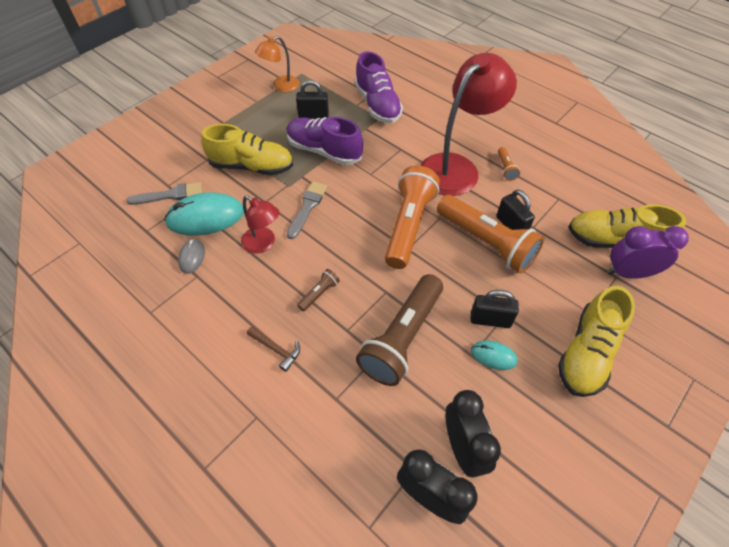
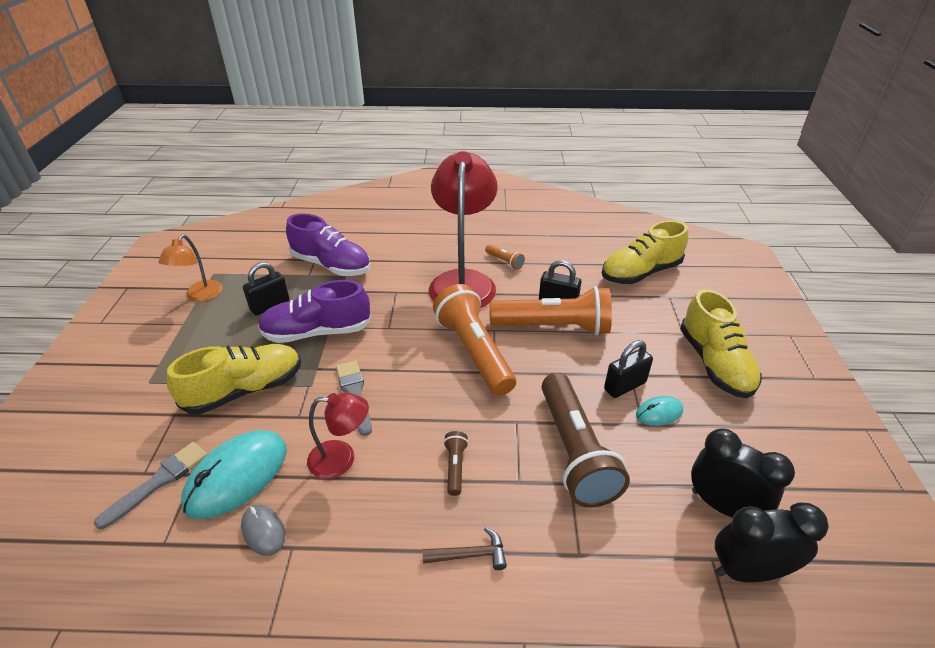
camera: 40 degrees left, 15 degrees down
purple clock [607,226,689,279] -> none

